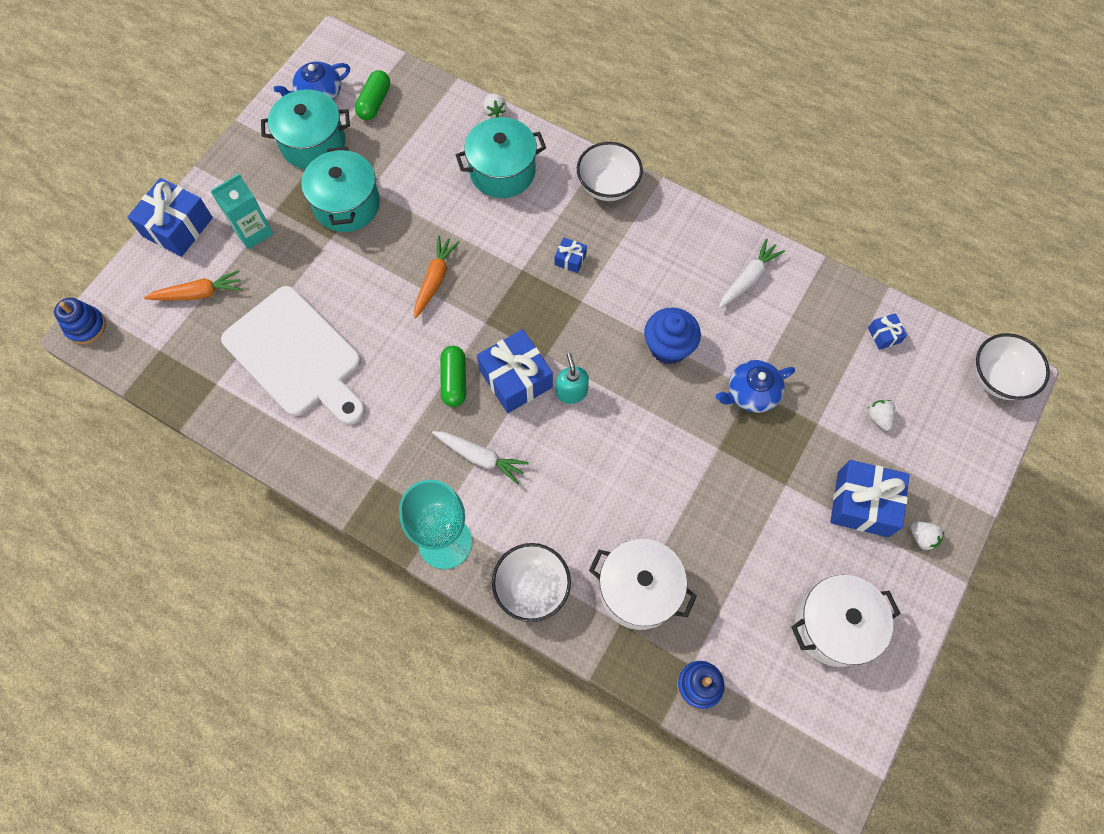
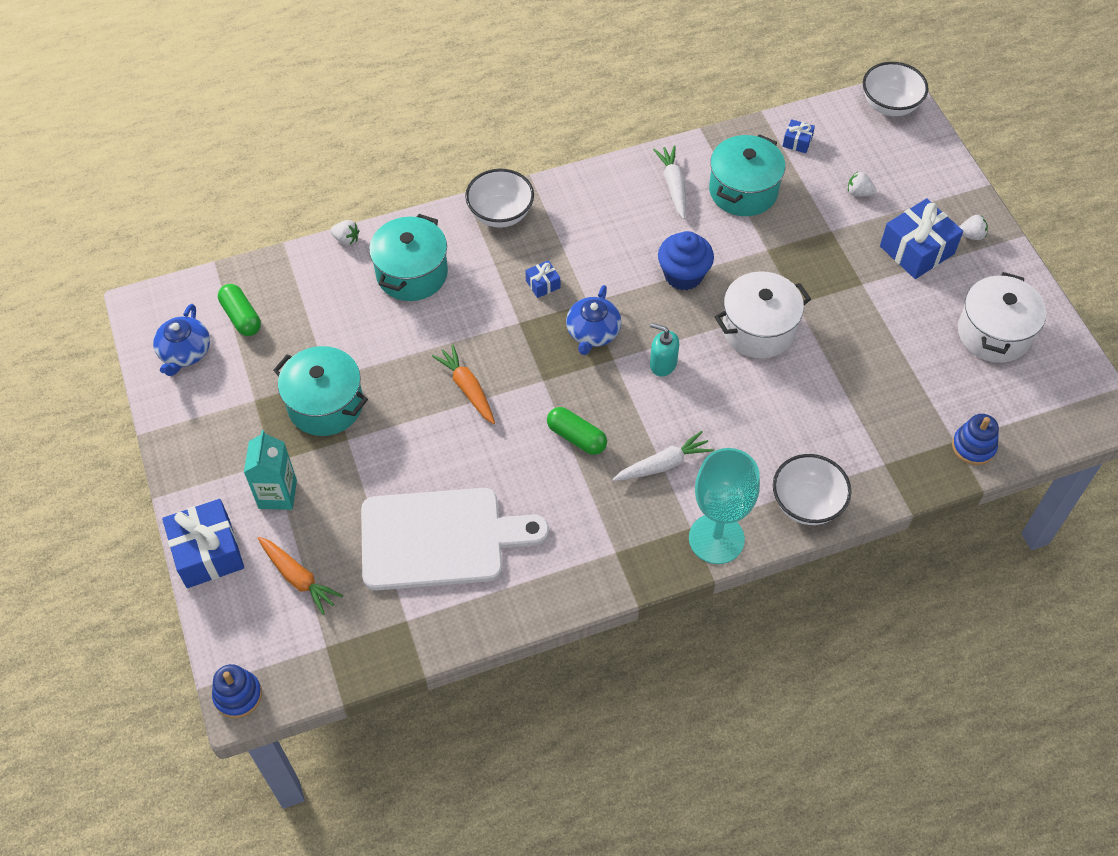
camera: 50 degrees left, 10 degrees down
orange carrot [144,270,242,301] -> orange carrot turned 105 degrees clockwise [258,537,343,615]
turquoise pot [261,89,350,169] -> turquoise pot moved to [709,134,785,216]
blue gift [477,329,553,413] -> none
white pot [589,539,697,630] -> white pot moved to [715,271,811,358]
blue teapot [716,360,795,413] -> blue teapot moved to [566,285,621,355]

